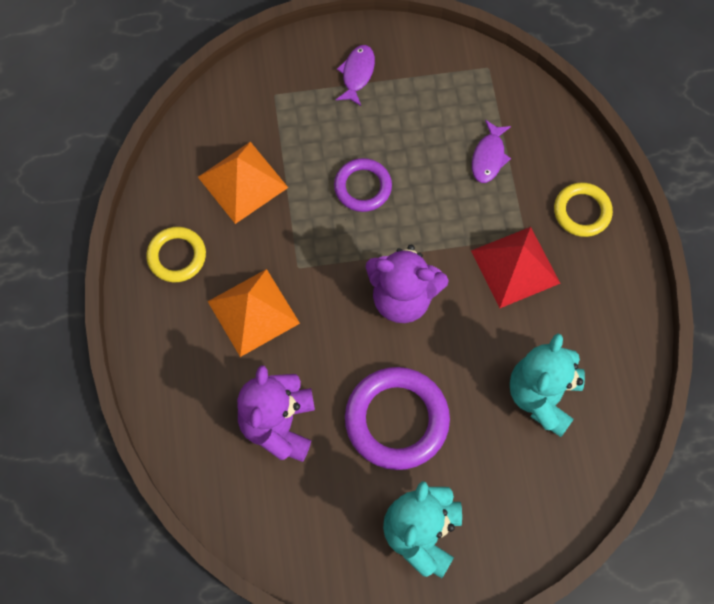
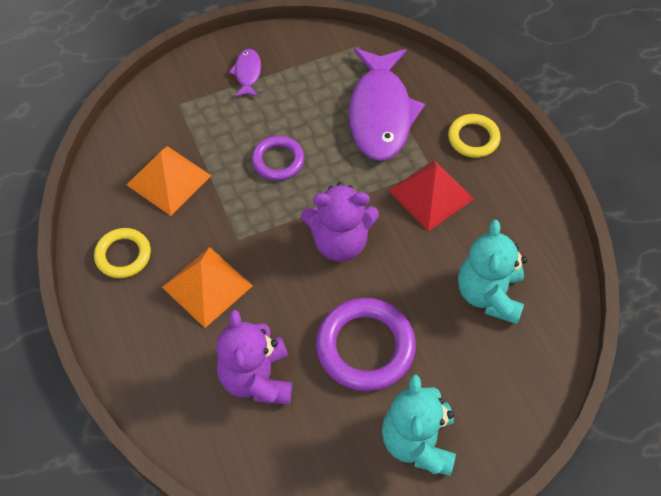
camera: 15 degrees left, 10 degrees down
purple fish [472,120,511,183] -> purple fish [349,48,425,161], size x2.28

